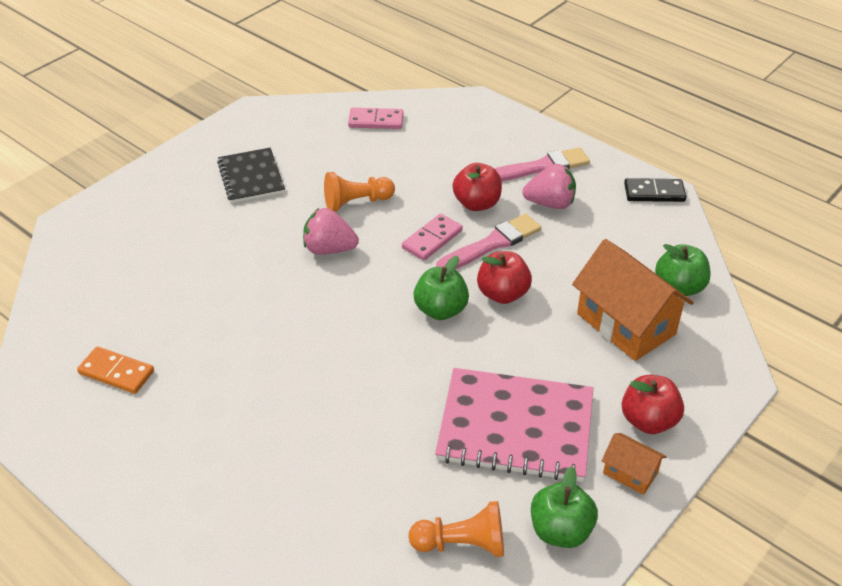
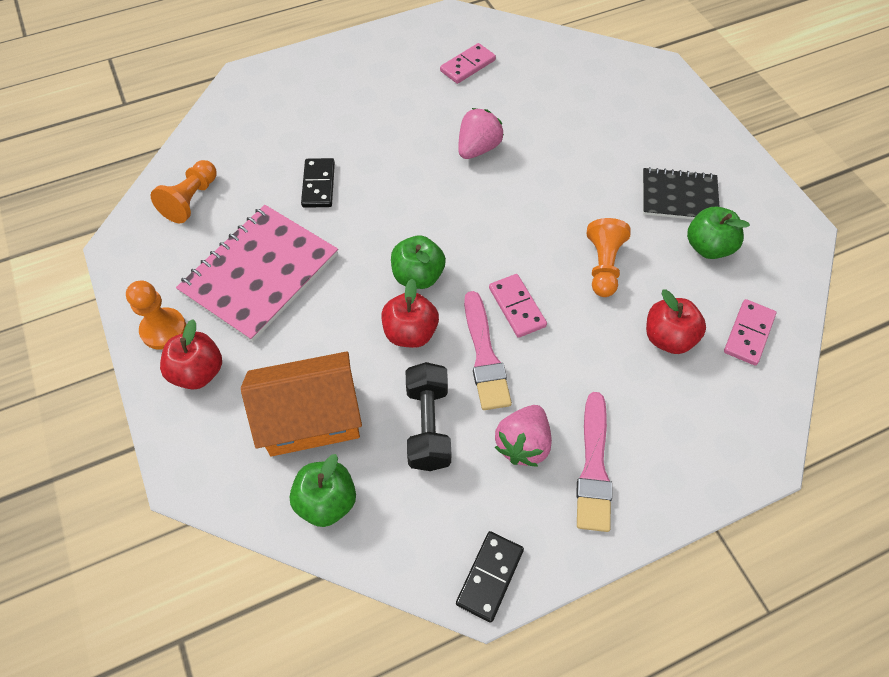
camera: 115 degrees right, 15 degrees up
orange domino [77,346,154,394] -> pink domino [440,43,496,84]
pink strawberry [303,208,359,255] -> pink strawberry moved to [458,108,504,159]
red apple [453,163,502,211] -> red apple moved to [646,290,706,354]
green apple [531,466,598,548] -> green apple moved to [687,207,750,259]
orange house [601,433,666,495] -> orange pawn [126,281,186,350]
none -> black domino [301,158,335,208]
none -> black dumbbell [406,362,451,471]

